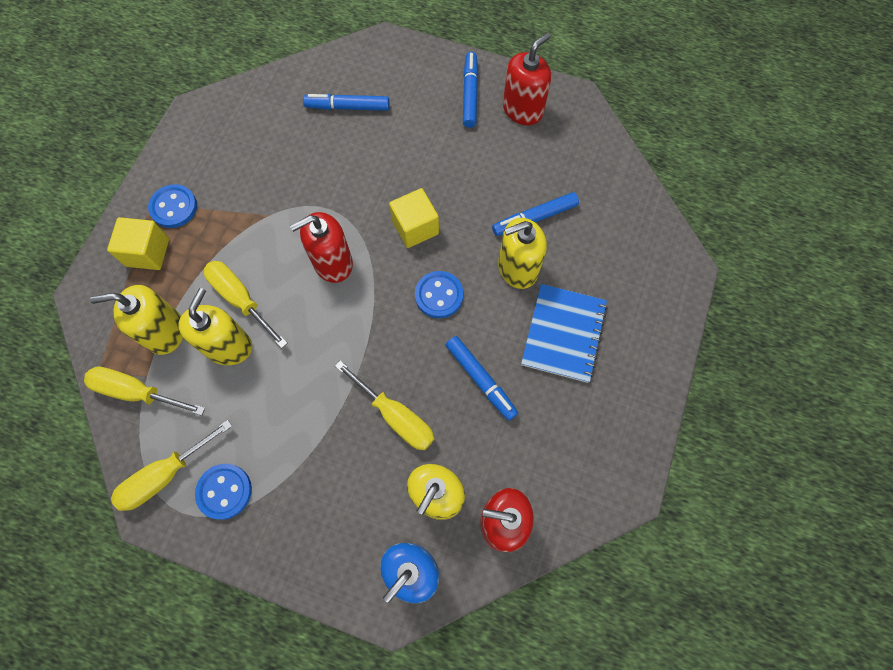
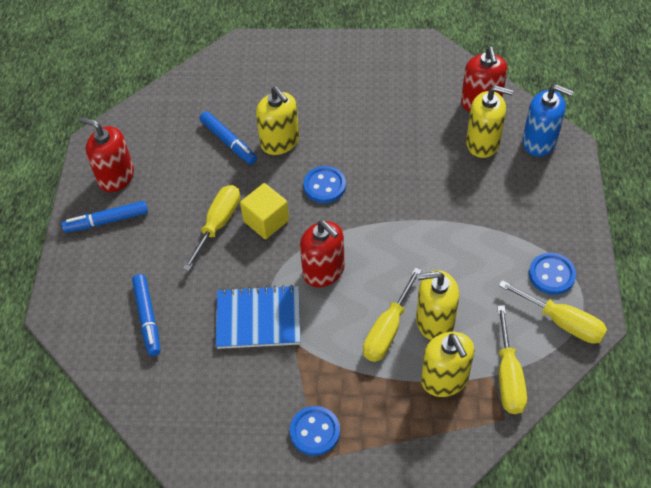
camera: 105 degrees left, 15 degrees down
yellow cube [107,217,169,270] -> none
yellow screwdriver [335,360,434,450] -> yellow screwdriver moved to [183,185,240,271]
blue marker [446,336,518,421] -> none
blue notebook [521,284,608,383] -> blue notebook moved to [216,285,301,349]

